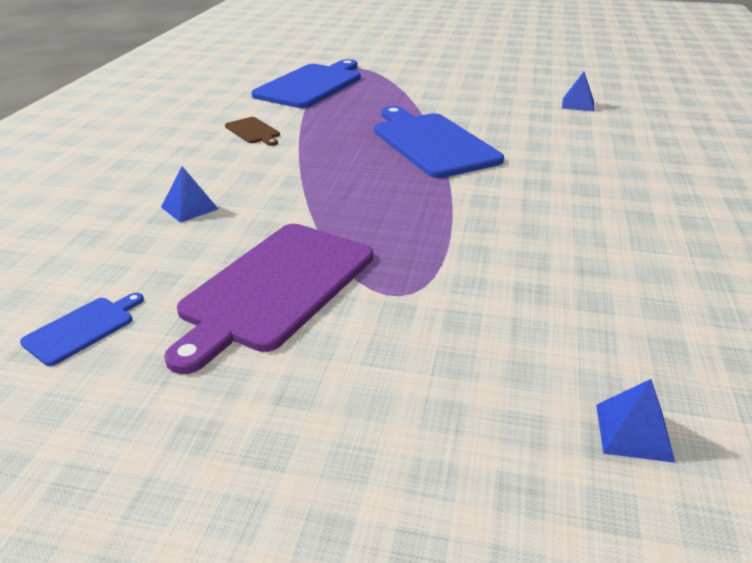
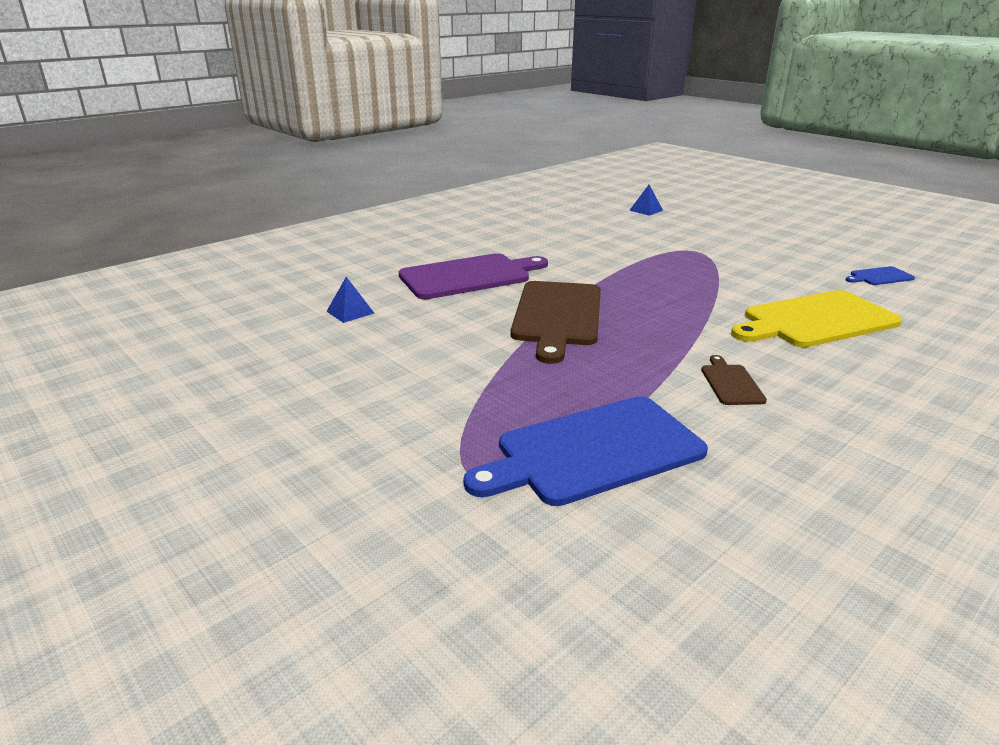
camera: 145 degrees left, 5 degrees down
blue pyramid [161,166,218,223] -> yellow cutting board [731,290,902,347]
purple cutting board [164,224,373,374] -> purple cutting board moved to [399,253,548,299]
blue cutting board [374,106,504,178] -> brown cutting board [511,281,601,364]

